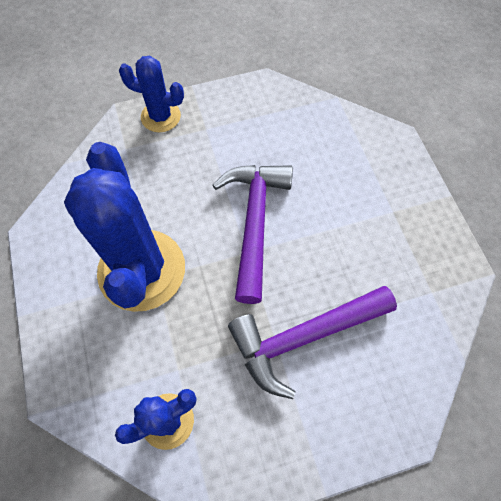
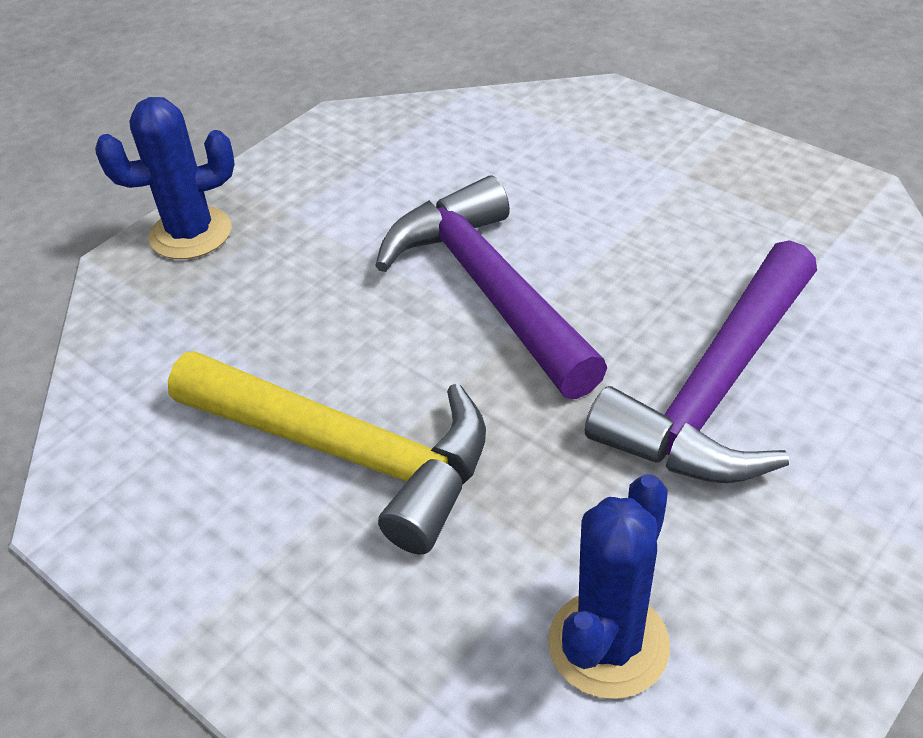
camera: 30 degrees left, 20 degrees down
blue cactus [64,142,185,312] -> yellow hammer [168,351,486,554]

